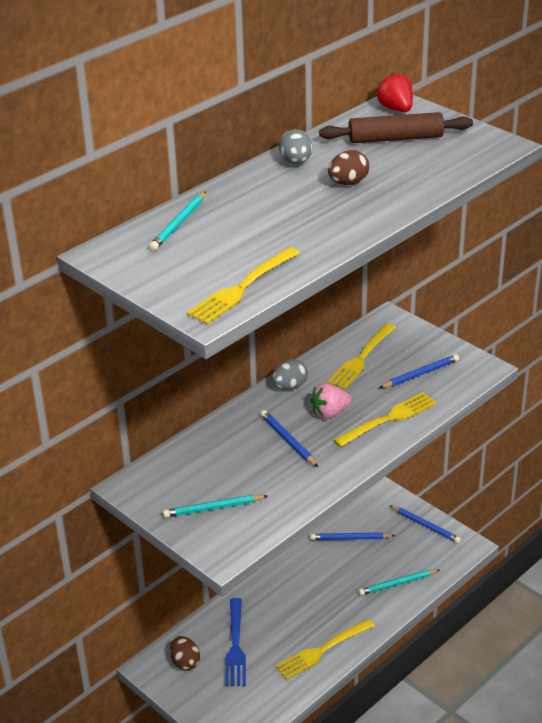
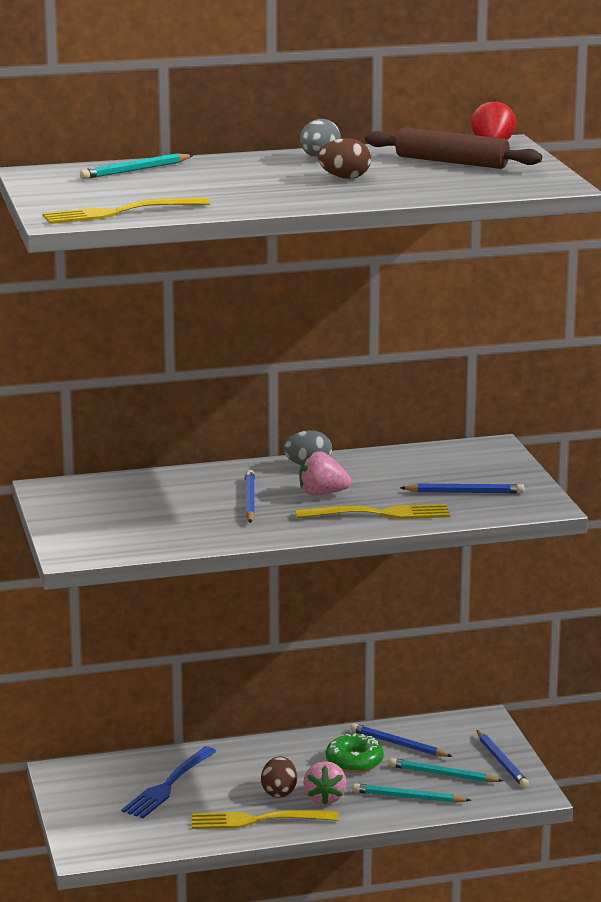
camera: 30 degrees right, 15 degrees down
turquoise pencil [163,495,268,518] -> turquoise pencil moved to [389,758,503,782]
brown egg [170,636,200,671] -> brown egg moved to [261,756,297,798]
yellow fork [328,323,396,389] -> none
none -> pink strawberry [303,761,347,805]
none -> green donut [326,733,384,773]

